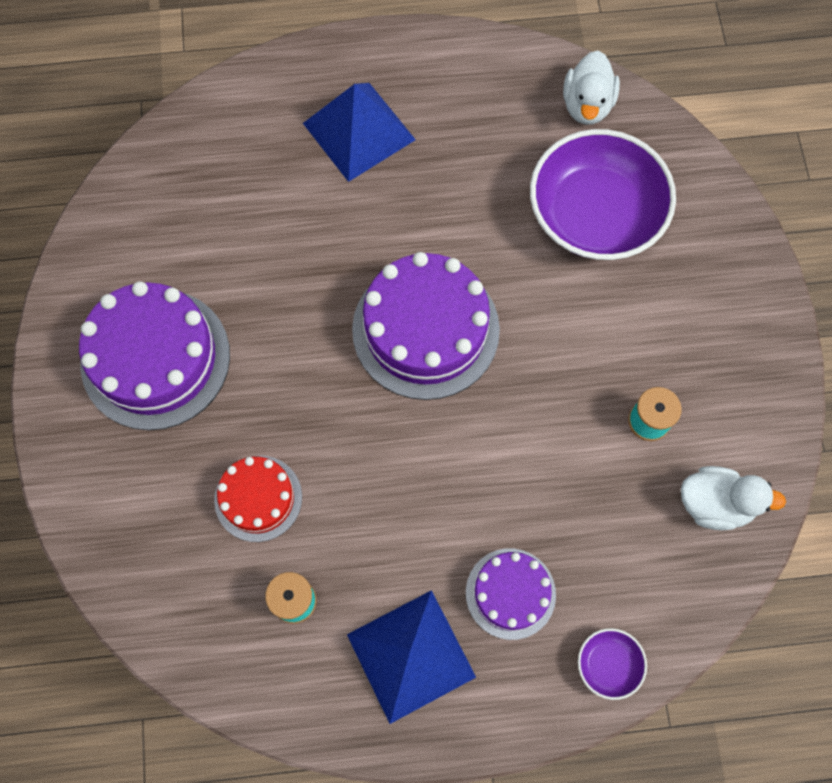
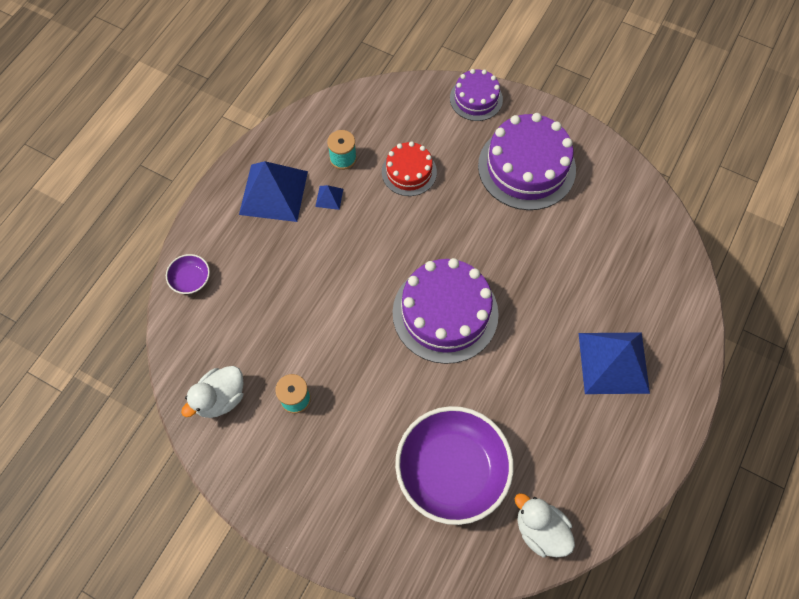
camera: 125 degrees right, 5 degrees down
purple cake [466,548,556,640] -> purple cake moved to [450,69,503,121]
none -> blue pyramid [315,185,343,210]

